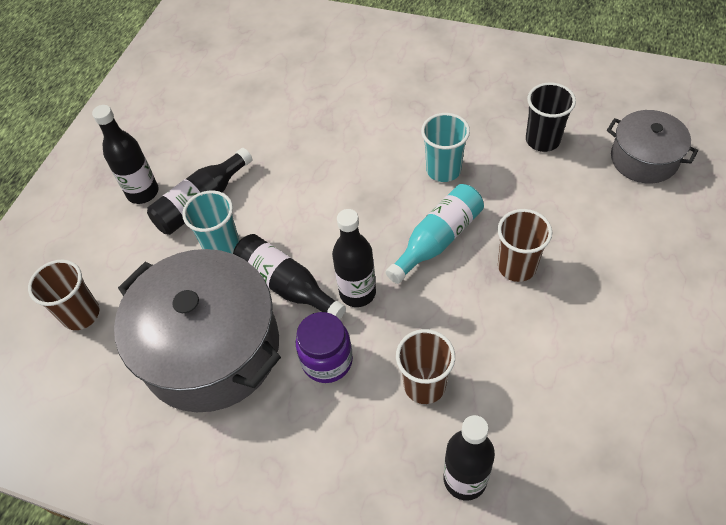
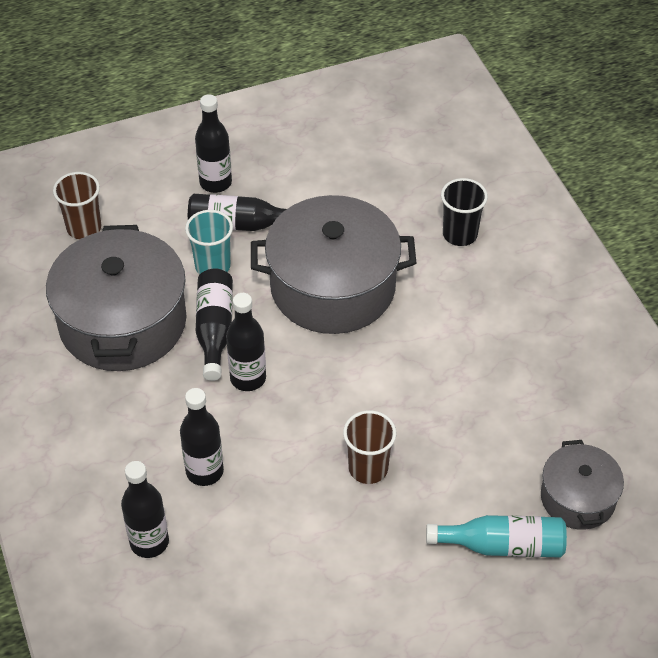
camera: 45 degrees right, 5 degrees down
purple jar [296,312,353,383] -> none
turquoise bottle [386,184,484,284] -> turquoise bottle moved to [426,515,567,558]
brown cup [396,329,455,404] -> black bottle [180,388,224,486]
turquoise cup [421,113,470,182] -> none
black cup [526,83,576,152] -> black cup moved to [441,178,488,246]
none -> grey pot [251,195,416,334]

